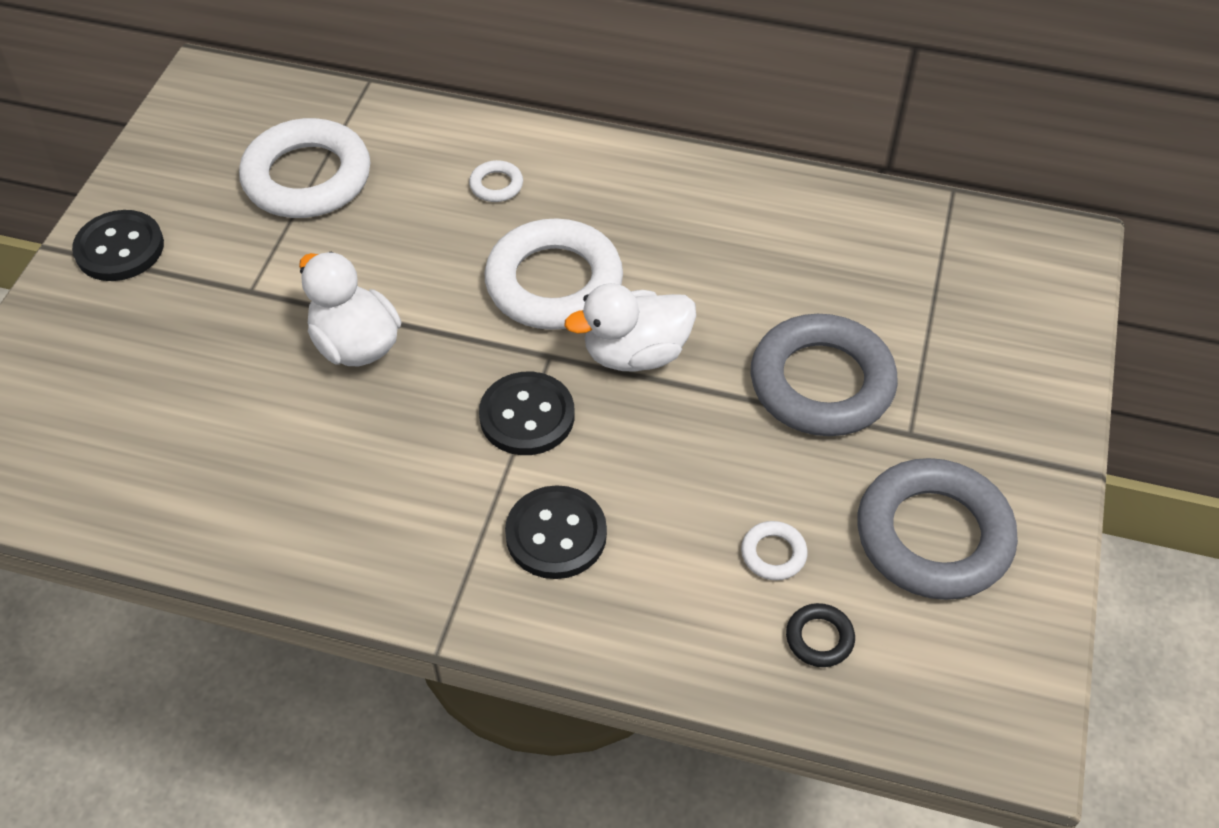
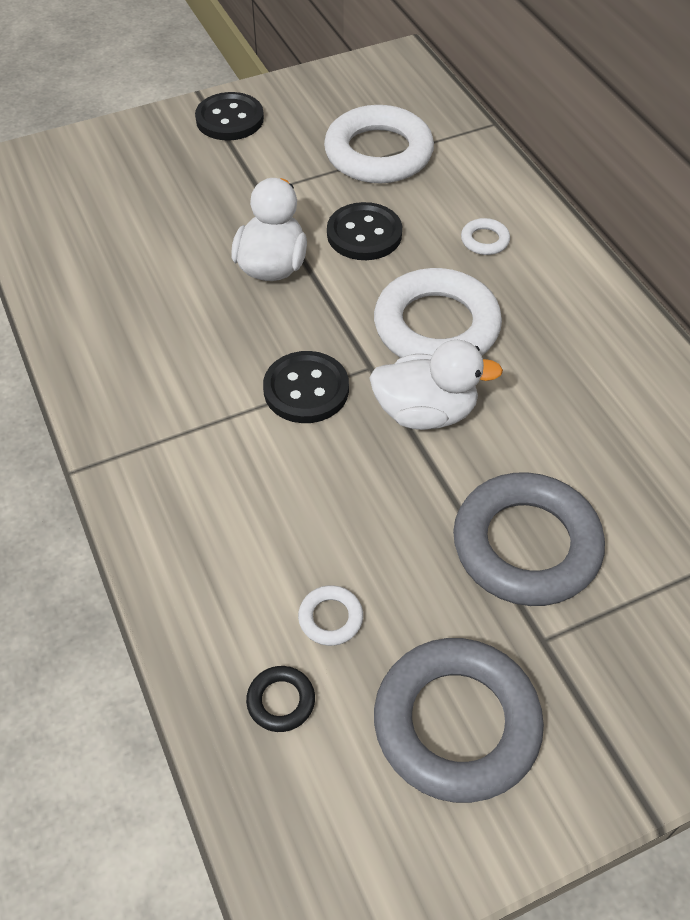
camera: 50 degrees right, 0 degrees up
black button [505,485,607,579] -> black button moved to [327,202,402,260]
white duck [565,283,696,372] -> white duck turned 150 degrees clockwise [370,340,503,430]

